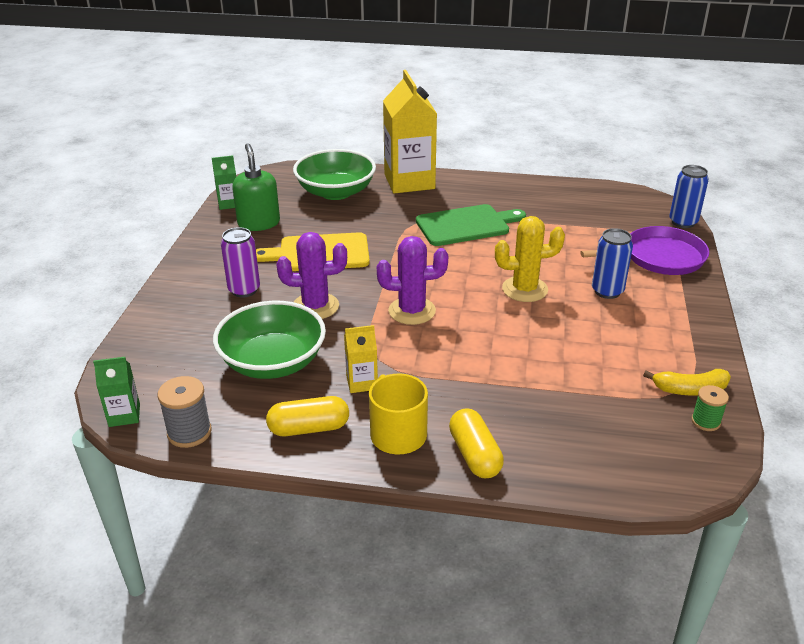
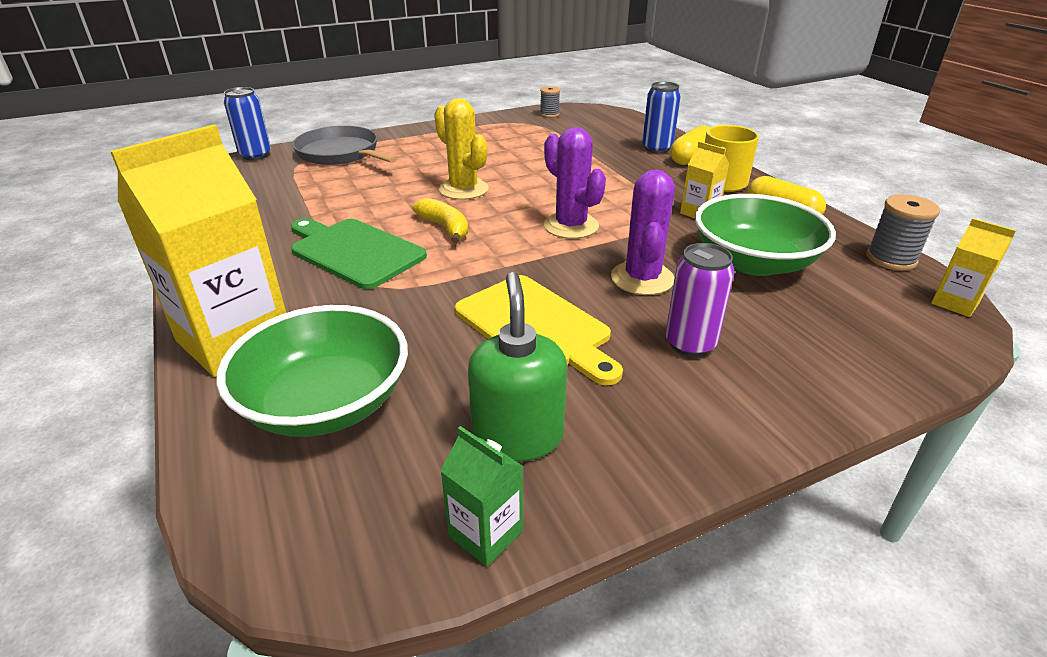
camera: 125 degrees left, 0 degrees up
green carton [93,357,140,427] -> yellow carton [931,218,1016,317]
green soap dispenser [232,143,280,231] -> green soap dispenser turned 135 degrees clockwise [468,272,567,462]
purple cactus [277,232,347,319] -> purple cactus turned 45 degrees clockwise [611,169,675,295]
purple pan [580,226,709,275] -> grey pan [292,126,398,165]
blue can [592,228,633,299] -> blue can moved to [642,82,681,153]
yellow banana [643,369,731,395] -> yellow banana moved to [412,198,468,243]
green spool [691,385,729,431] -> grey spool [540,86,560,118]

